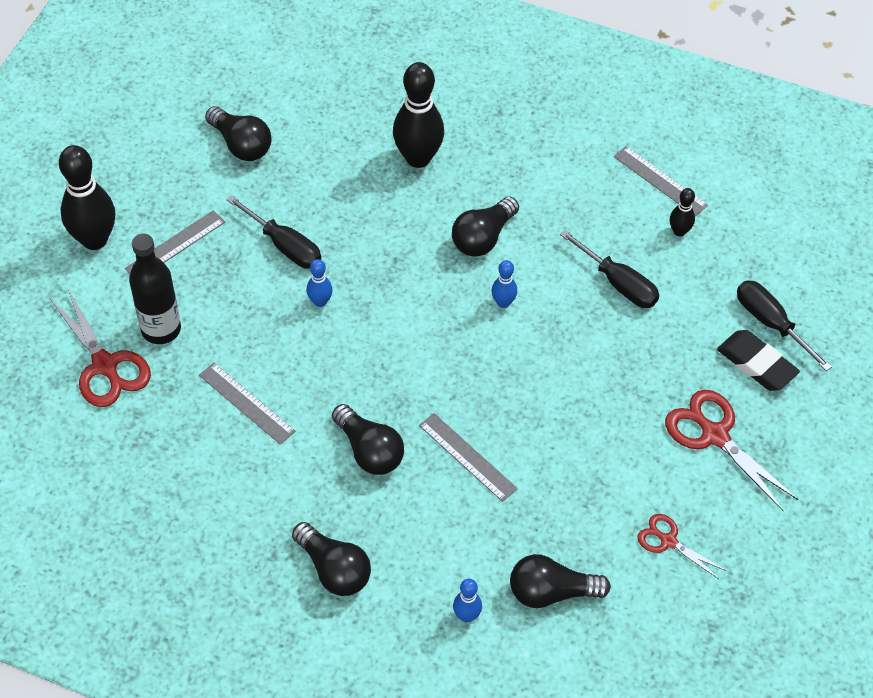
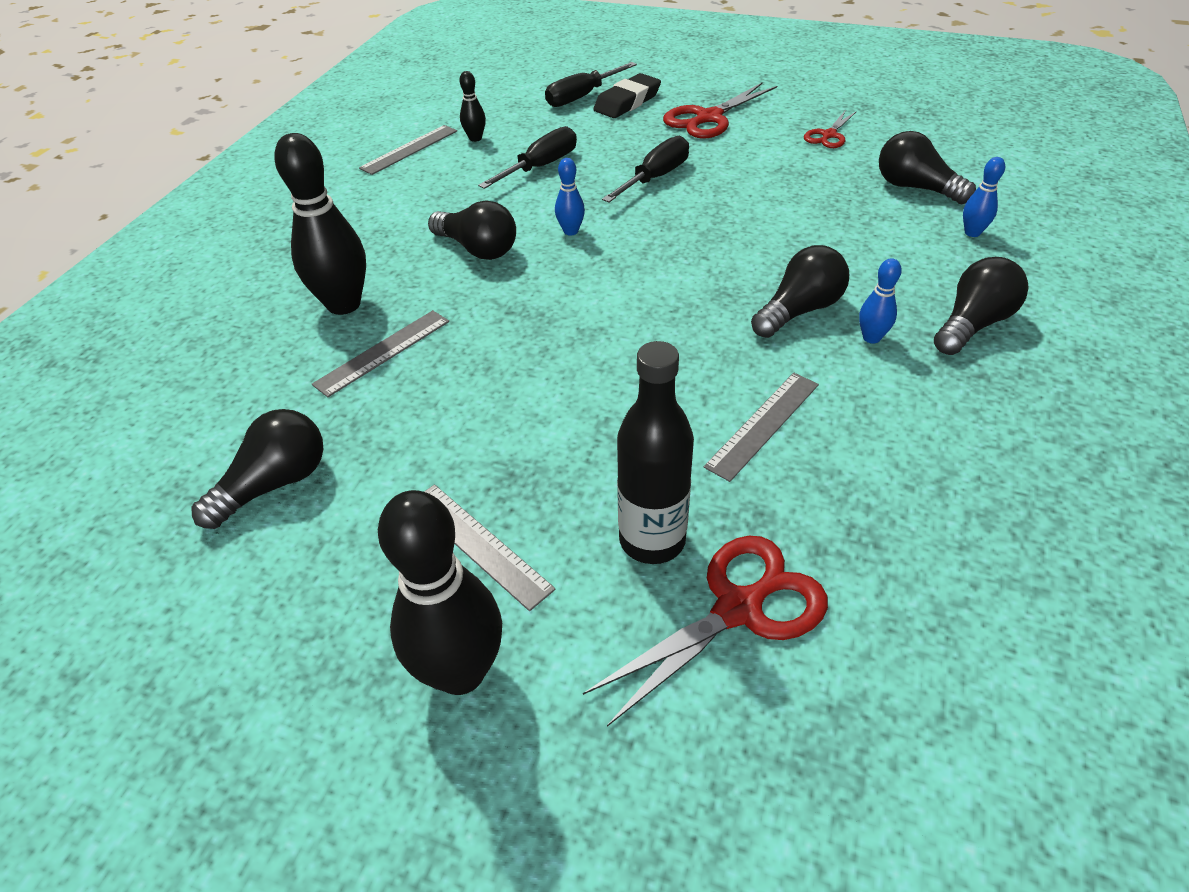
camera: 90 degrees left, 10 degrees down
black screwdriver [227,195,321,269] -> black screwdriver moved to [602,136,689,202]
blue bowling pin [306,259,333,307] -> blue bowling pin moved to [859,258,902,343]
grey ruler [419,413,518,502] -> grey ruler moved to [312,310,449,397]
black light bulb [510,554,611,608] -> black light bulb turned 135 degrees clockwise [879,131,976,204]

